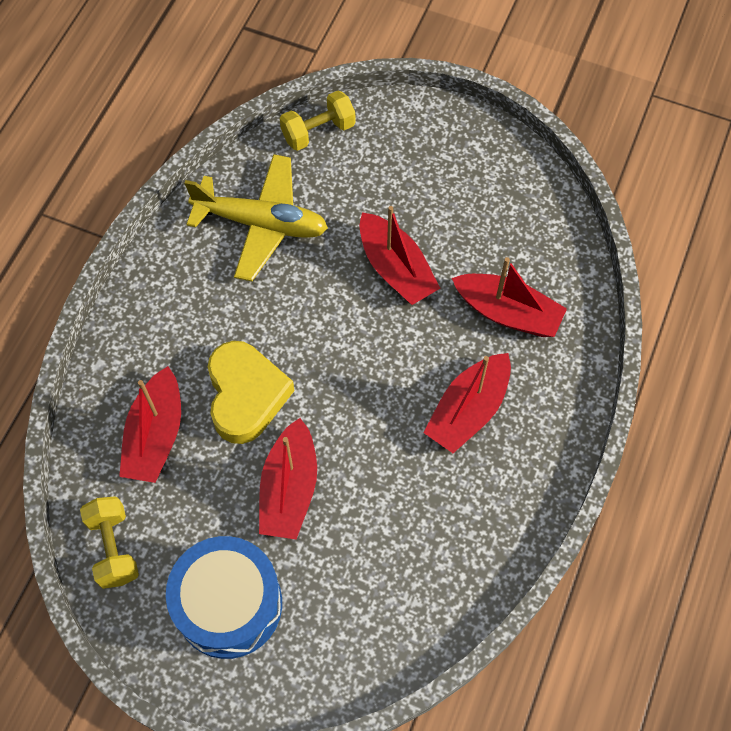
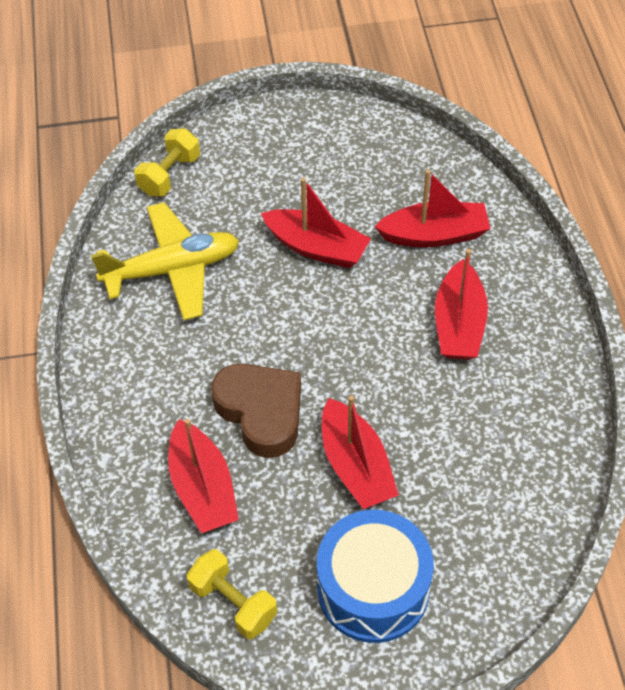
camera: 30 degrees left, 10 degrees down
yellow heart [208,341,294,444] -> brown heart [211,364,301,458]

